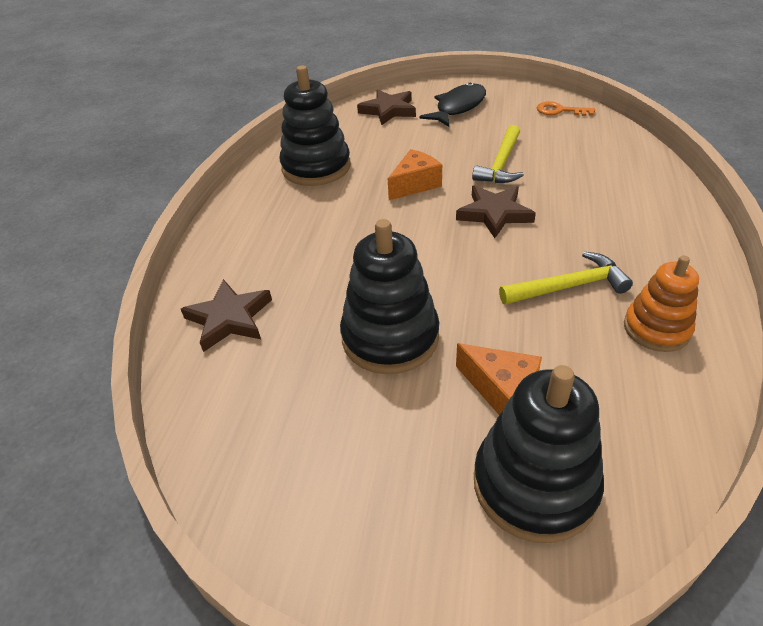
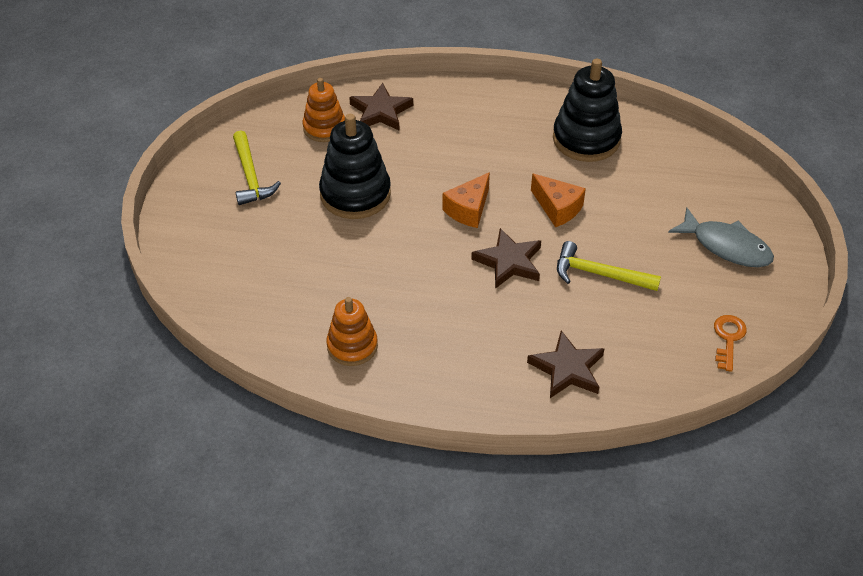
camera: 85 degrees right, 5 degrees up
brown star [357,89,416,125] -> brown star moved to [527,331,605,398]
black fish [419,83,486,127] -> grey fish [668,207,774,267]
orange cheese [456,343,542,415] -> orange cheese moved to [442,172,490,228]
black stacking toy [474,365,604,543] -> none
yellow hammer [499,252,633,304] -> yellow hammer moved to [233,131,281,205]
none -> orange stacking toy [303,78,345,142]

